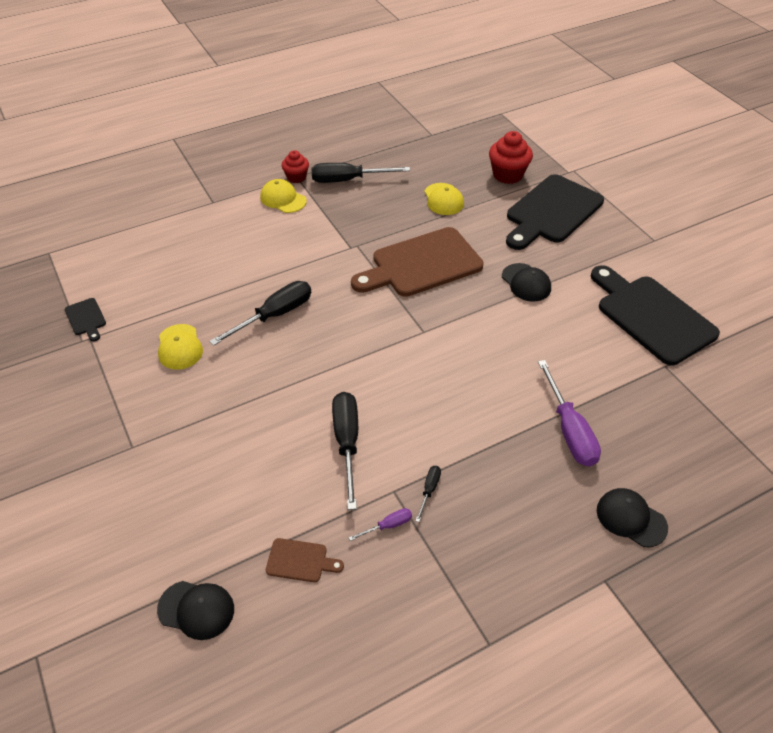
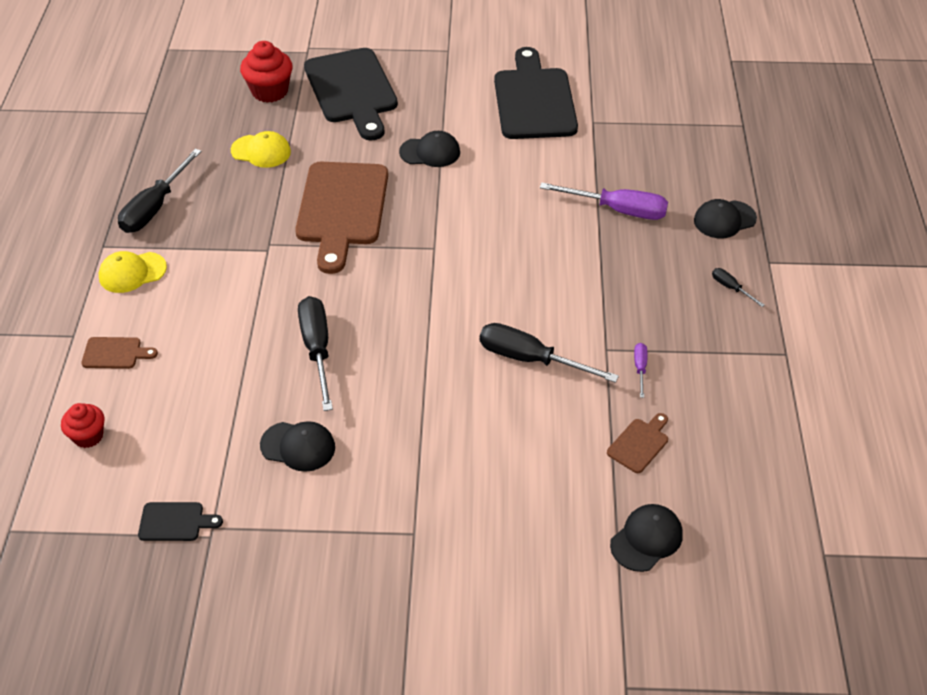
camera: 60 degrees left, 0 degrees up
yellow cap [158,324,203,370] -> black cap [260,421,335,472]
red cupcake [282,150,309,183] -> red cupcake moved to [61,403,105,448]
black screwdriver [415,466,441,522] -> black screwdriver moved to [712,268,764,307]
black cutting board [591,265,720,365] -> black cutting board turned 90 degrees clockwise [494,47,578,139]
none -> brown cutting board [81,337,158,369]

